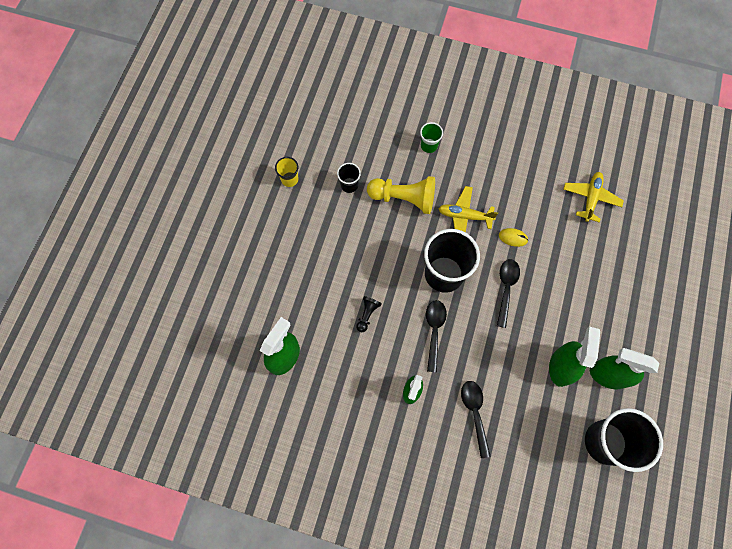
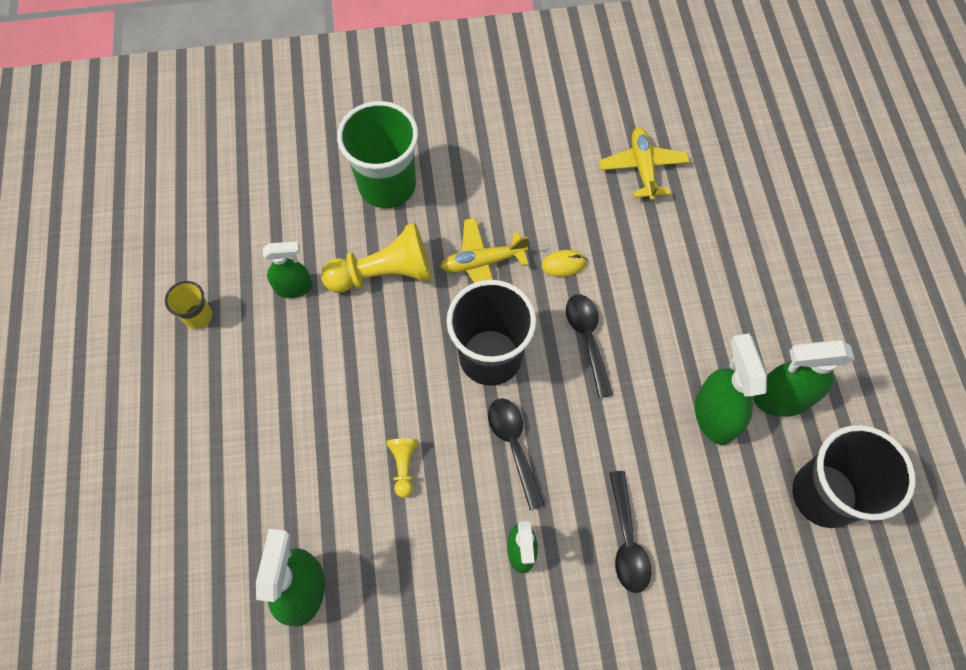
camera: 25 degrees left, 5 degrees down
black cup [337,163,361,193] -> green spray bottle [263,241,312,298]
black pawn [356,296,382,332] -> yellow pawn [387,438,418,498]
green cup [420,122,443,153] -> green cup [337,101,418,208], size x2.13
black spoon [461,381,491,458] -> black spoon turned 150 degrees counterclockwise [610,471,652,593]

